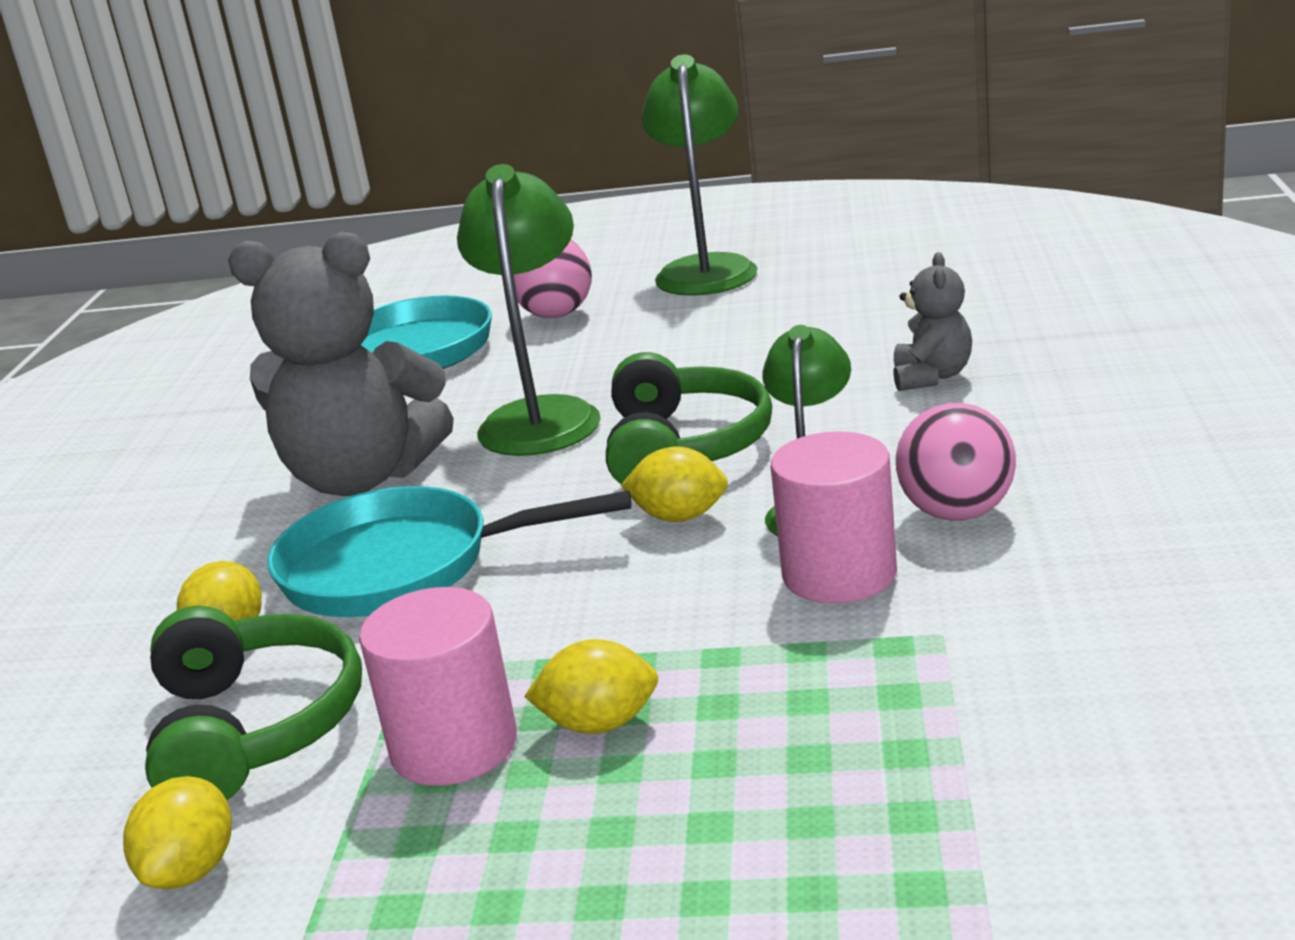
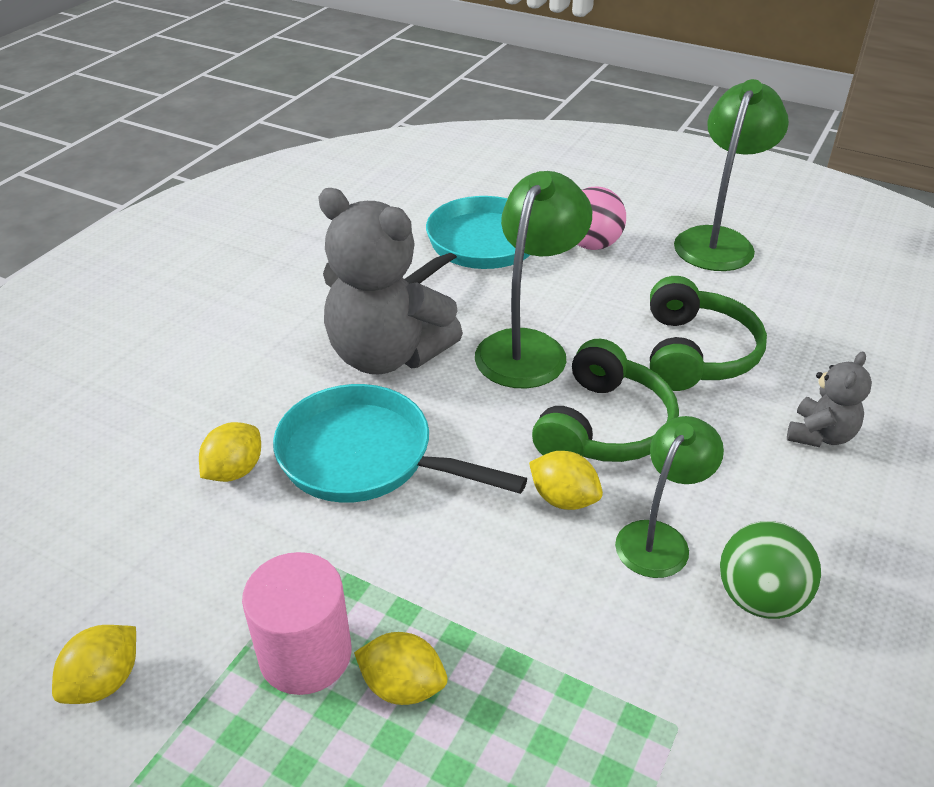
camera: 20 degrees right, 15 degrees up
green headphones [145,606,362,800] -> green headphones moved to [650,276,767,391]
pink cylinder [771,431,897,604] -> none
pink ball [896,403,1016,520] -> green ball [720,521,821,619]

